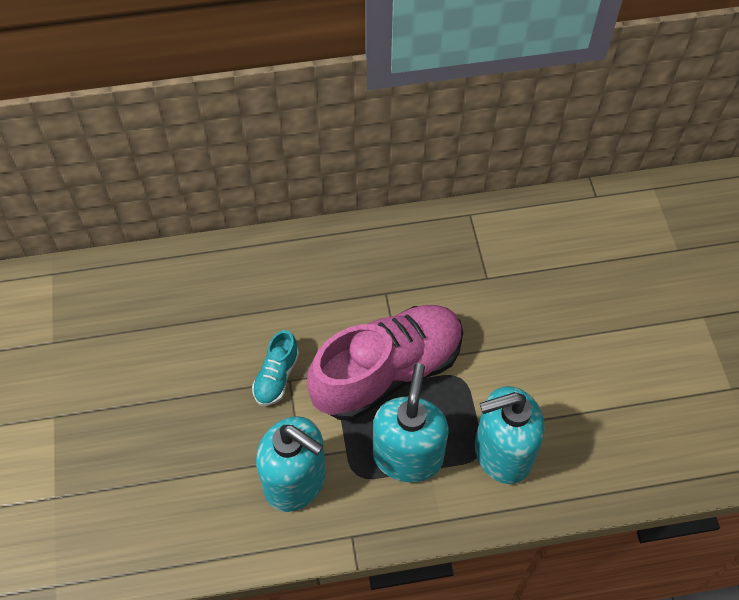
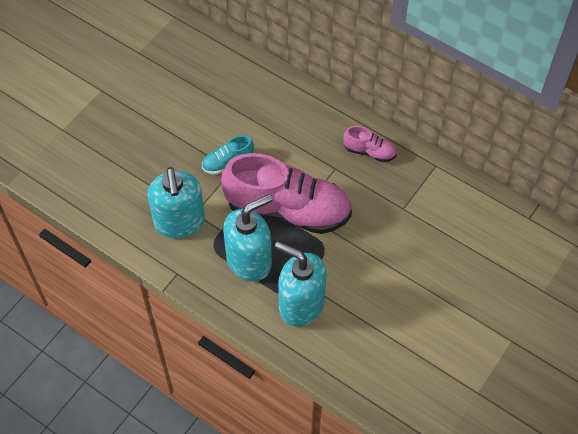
camera: 45 degrees right, 0 degrees up
none -> pink shoe [343,126,397,162]

